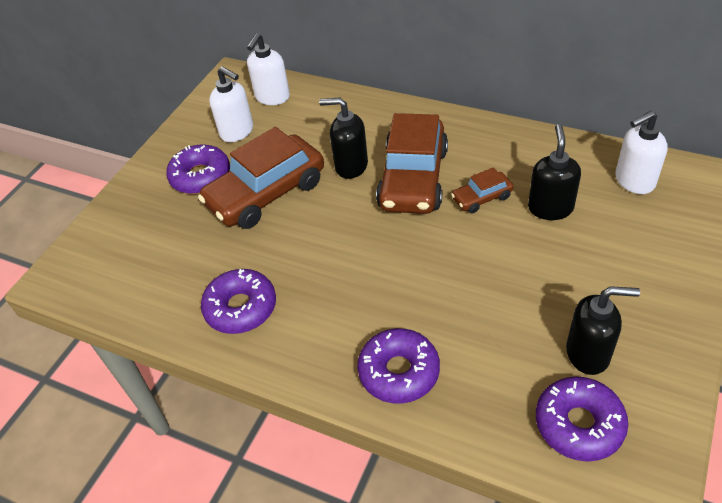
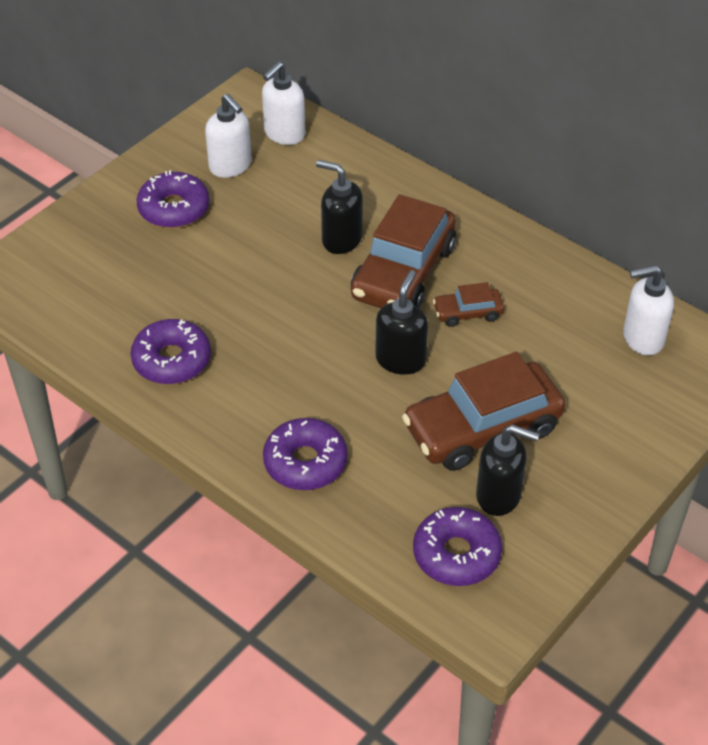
camera: 10 degrees right, 0 degrees up
brown car [198,127,324,229] -> brown car moved to [402,352,566,471]
black soap dispenser [528,124,581,220] -> black soap dispenser moved to [375,270,428,375]

